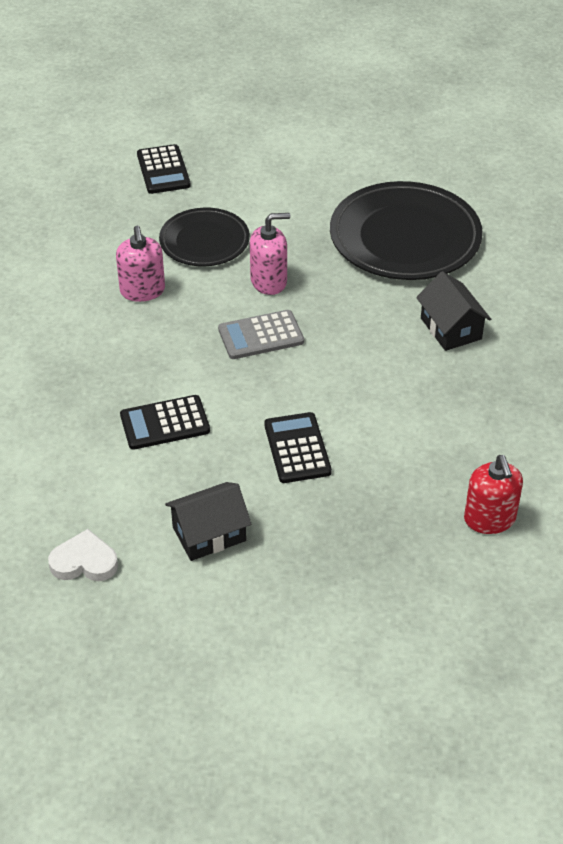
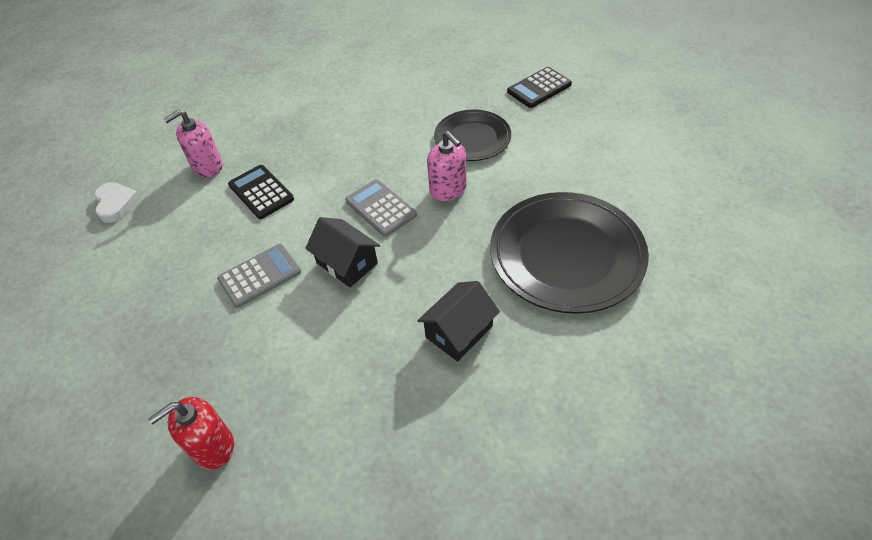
camera: 70 degrees right, 5 degrees up
pink soap dispenser [116,226,165,302] -> pink soap dispenser moved to [164,110,223,177]
black house [165,482,251,561] -> black house moved to [305,217,380,287]
black calculator [264,412,332,483] -> grey calculator [217,244,301,308]

